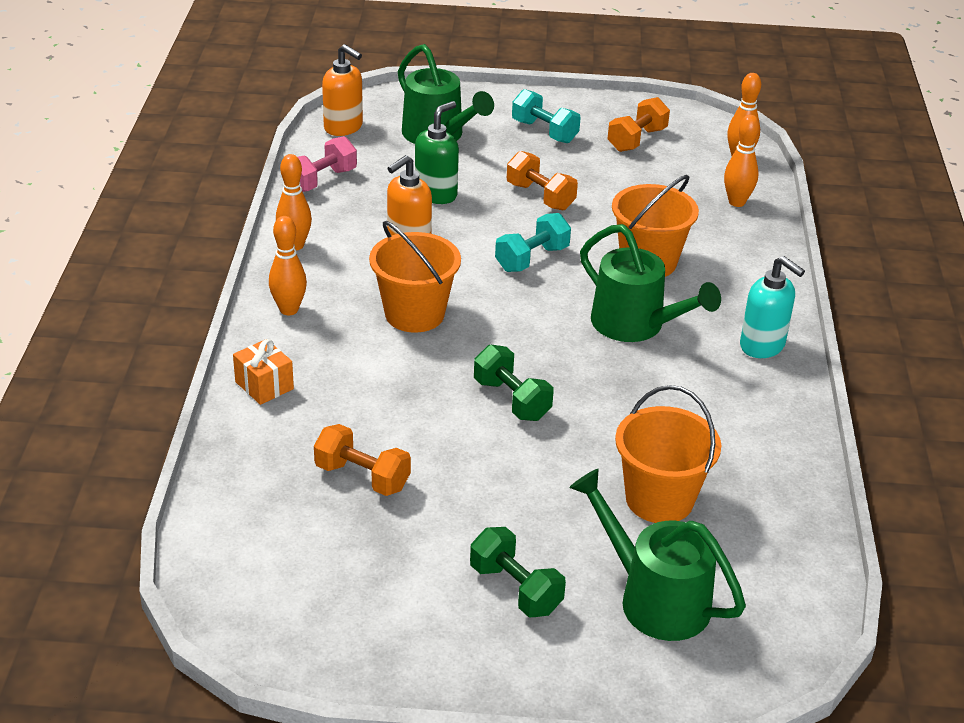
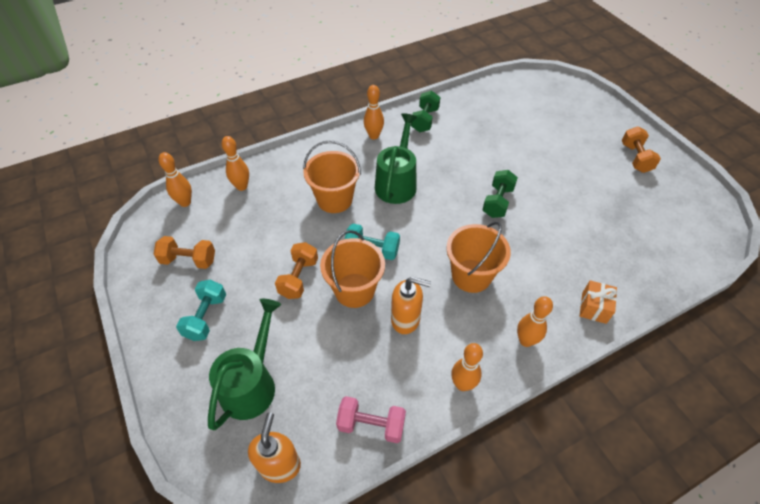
camera: 120 degrees left, 15 degrees up
orange dumbbell [314,424,411,496] -> orange dumbbell moved to [622,126,661,173]
green soap dispenser [415,101,459,204] -> none
green dumbbell [470,527,566,617] -> green dumbbell moved to [411,91,440,132]
green watering can [569,469,746,641] -> none
orange bucket [615,385,721,523] -> orange bucket moved to [320,230,385,308]
turquoise soap dispenser [740,256,805,358] -> orange bowling pin [364,85,384,139]

